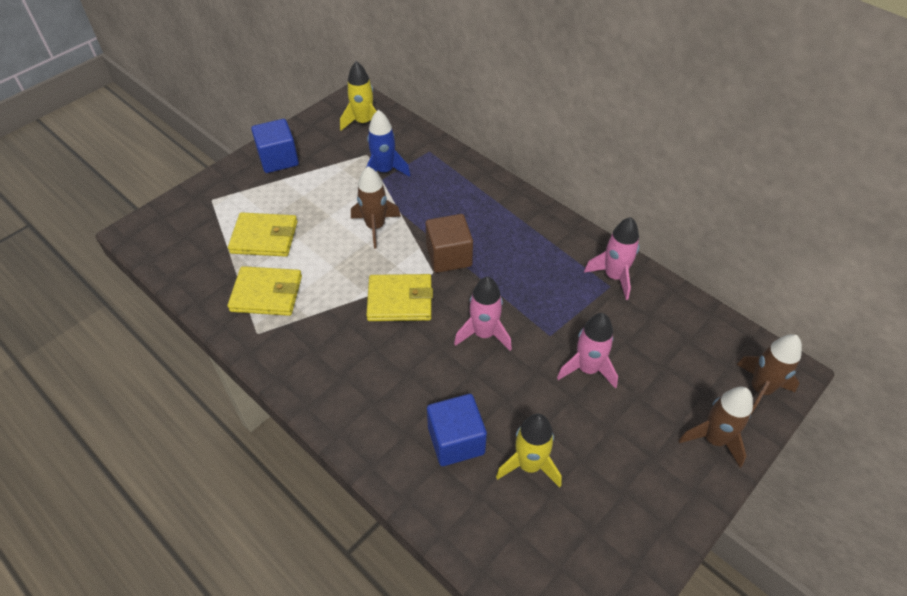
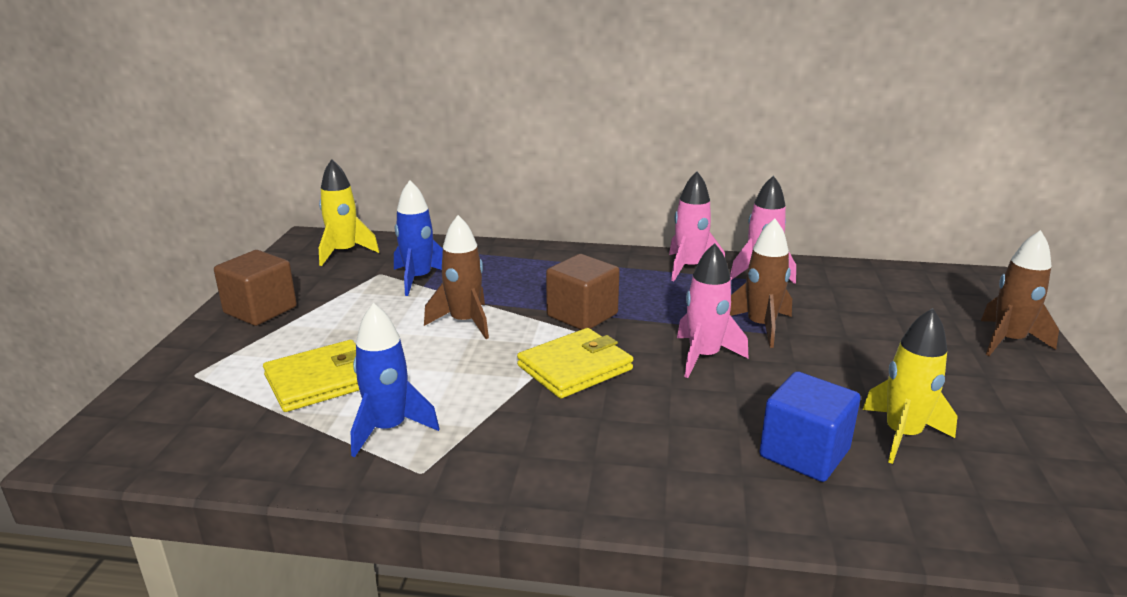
camera: 35 degrees left, 25 degrees down
yellow wallet [228,266,302,316] -> blue rocket [351,303,440,457]
blue cube [251,119,299,173] -> brown cube [214,250,297,326]
pink rocket [557,313,618,388] -> pink rocket moved to [669,171,725,281]
brown rocket [737,334,802,414] -> brown rocket moved to [730,218,792,348]

